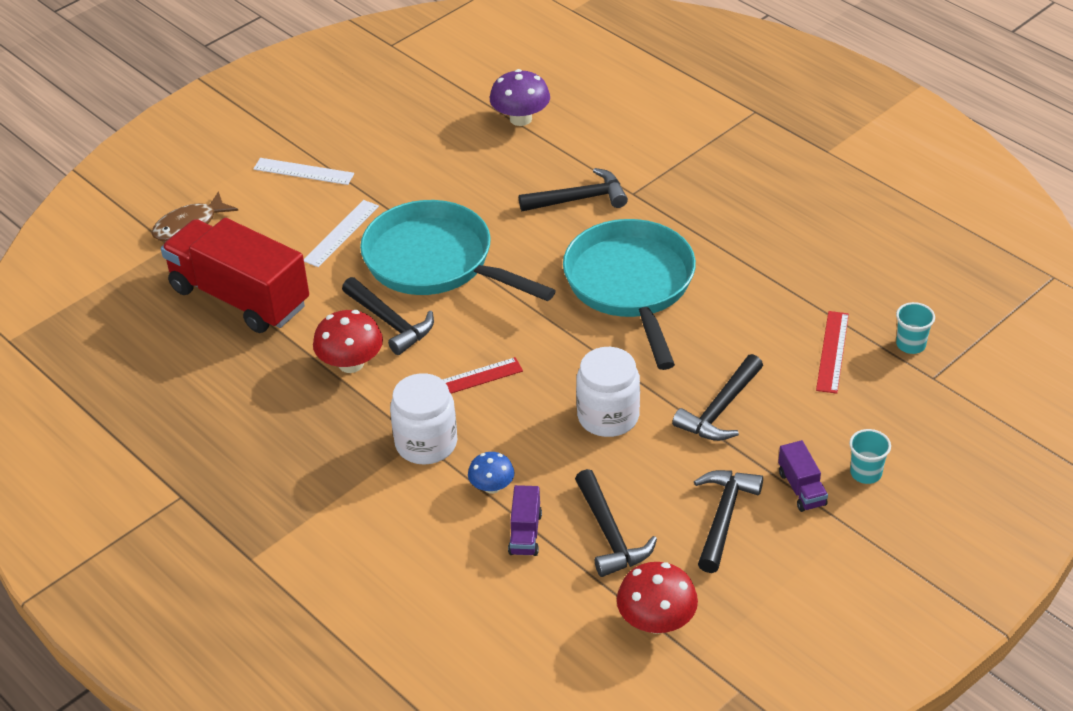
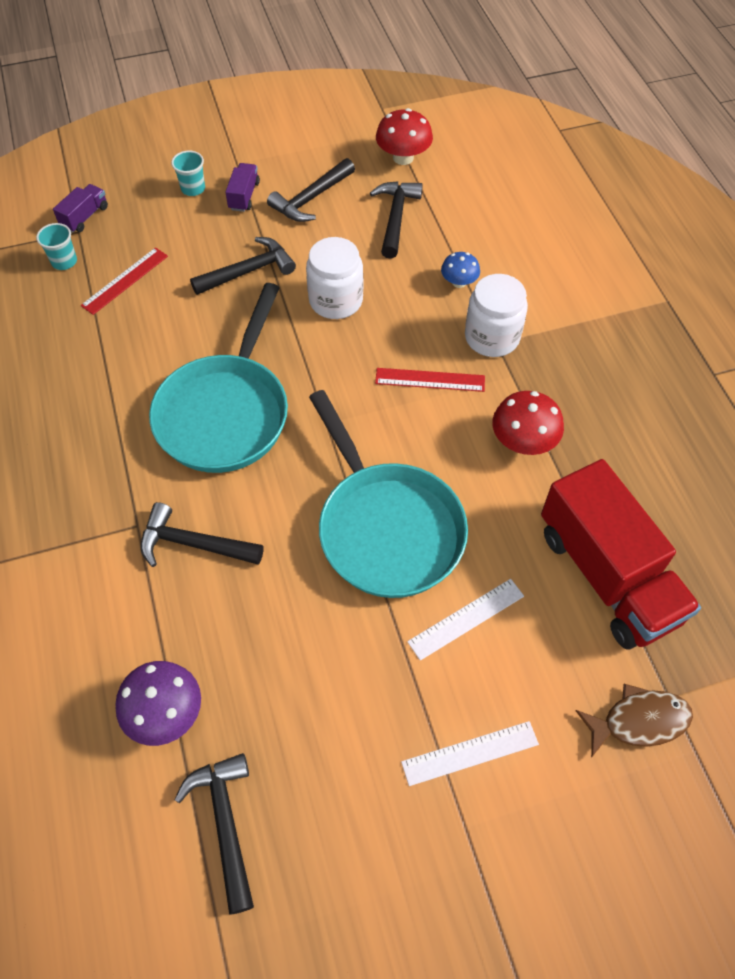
camera: 155 degrees left, 15 degrees up
white ruler [253,158,354,185] -> white ruler turned 60 degrees counterclockwise [401,721,539,786]
black hammer [342,277,434,355] -> black hammer moved to [174,753,254,915]
purple truck [508,485,542,556] -> purple truck moved to [53,184,108,233]

